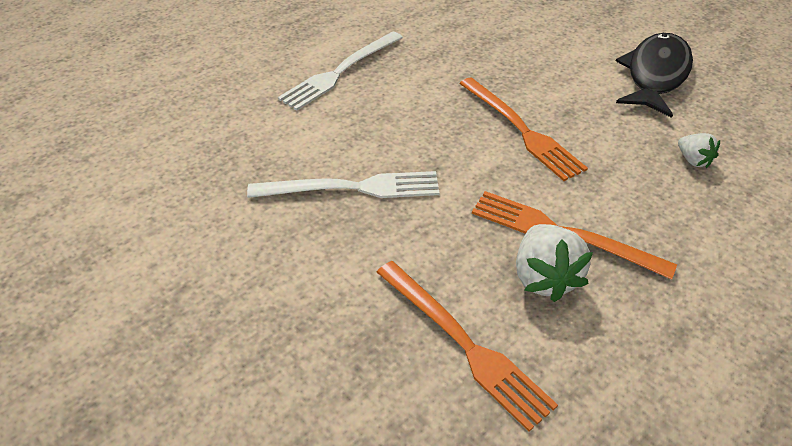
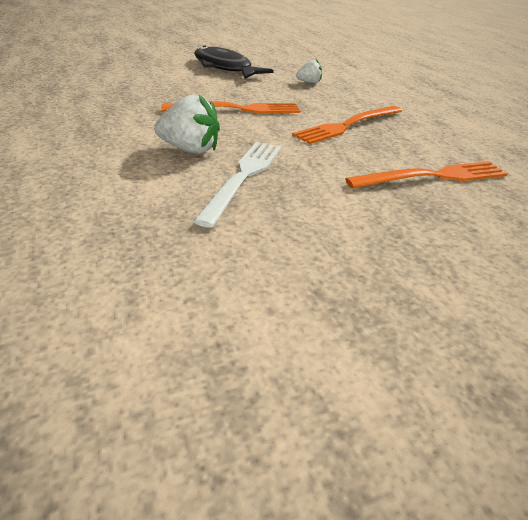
camera: 70 degrees left, 10 degrees down
white fork [278,31,403,111] -> none
white strawberry [516,224,593,302] -> white strawberry moved to [154,95,220,154]

